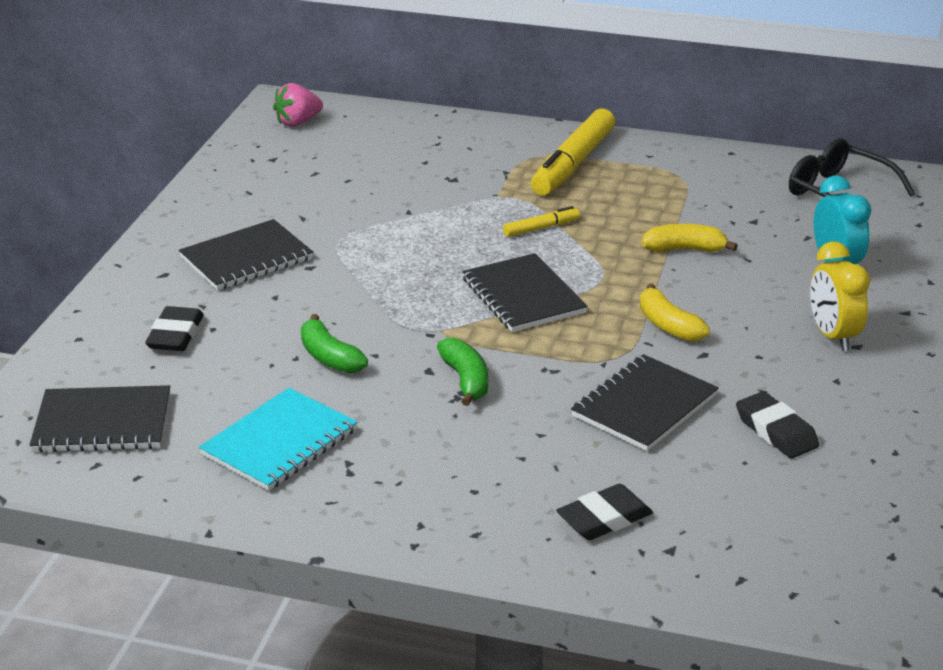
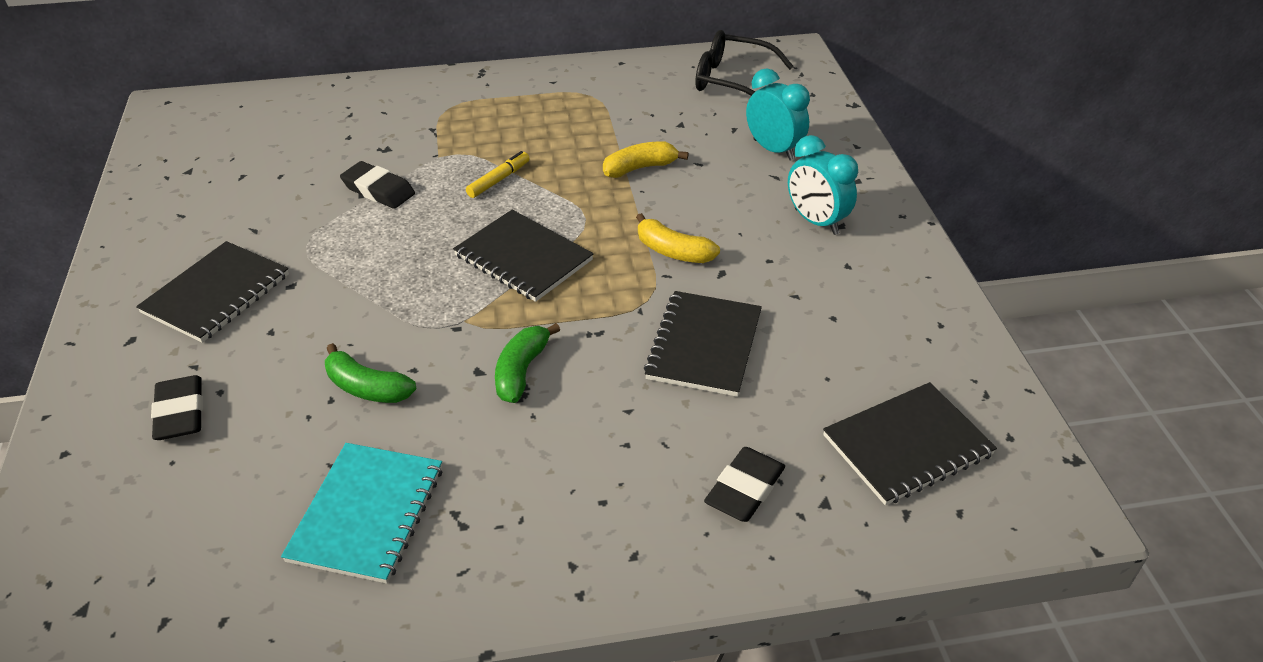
camera: 25 degrees left, 10 degrees up
black notebook [29,385,170,452] -> black notebook moved to [823,382,997,505]
pink strawberry [273,83,323,127] -> none
green banana [437,338,488,406] -> green banana turned 120 degrees counterclockwise [495,323,560,403]
yellow marker [531,109,615,195] -> none
black eraser [736,391,819,458] -> black eraser moved to [340,161,415,209]
yellow clock [810,241,870,351] -> turquoise clock [788,135,858,235]

